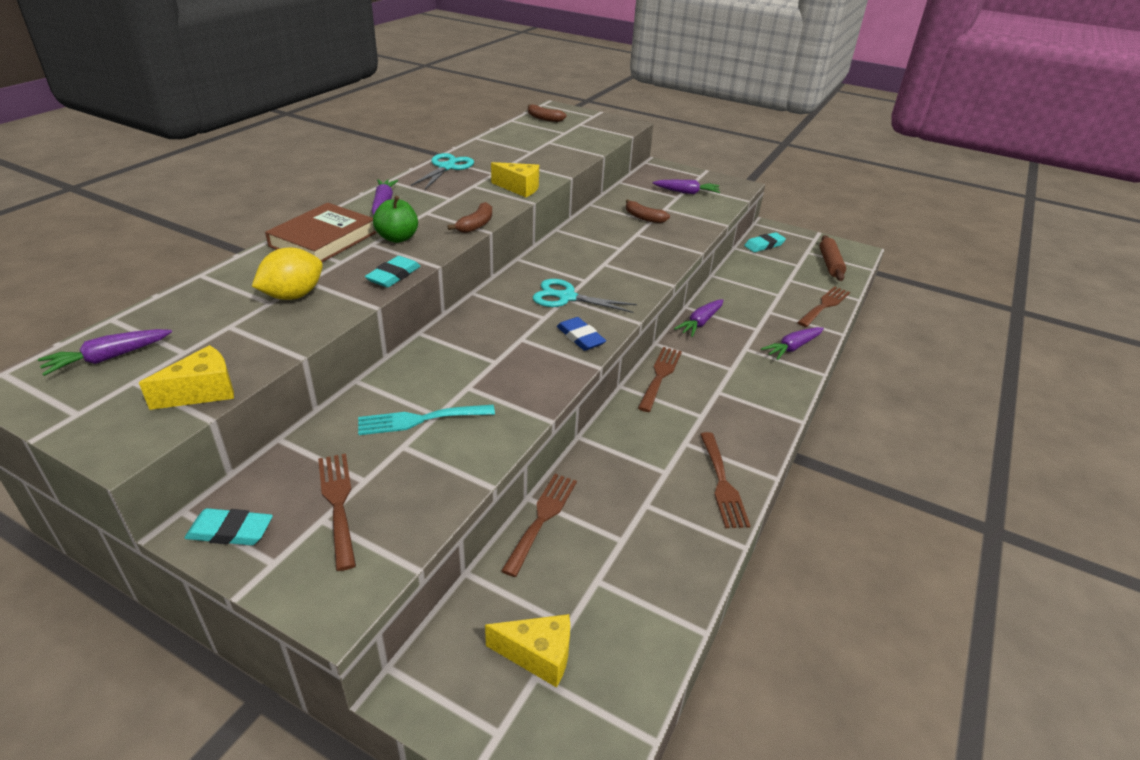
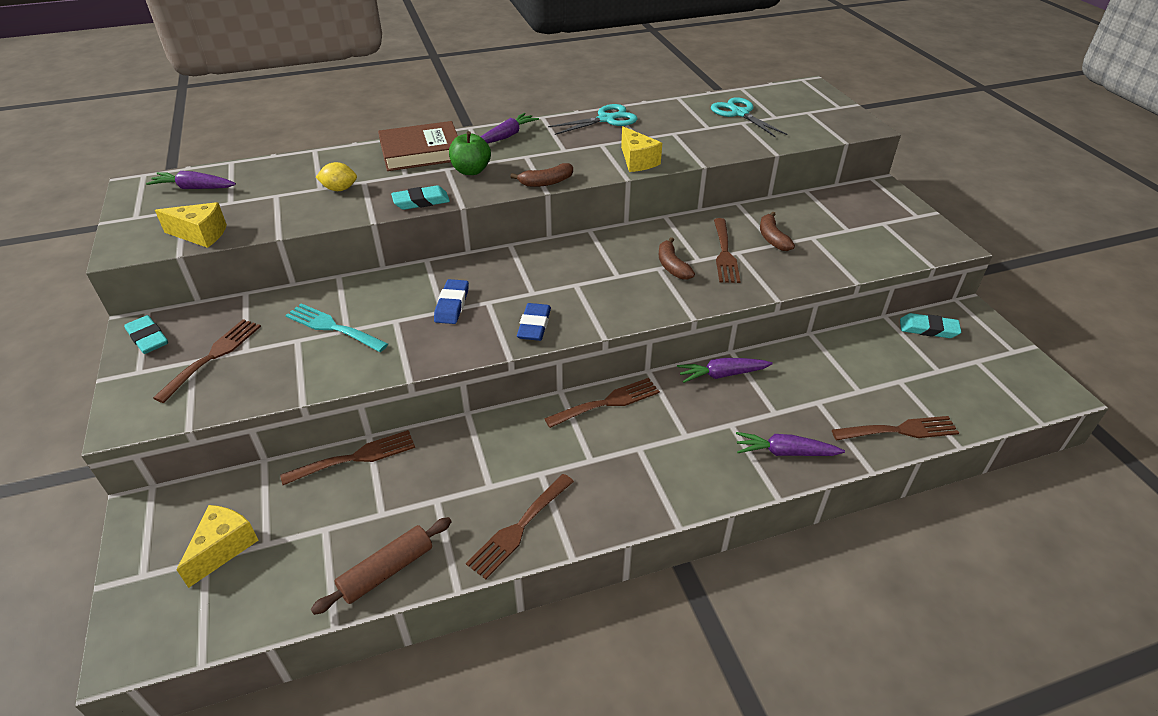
camera: 45 degrees right, 5 degrees up
yellow lemon [252,248,323,300] -> yellow lemon [316,162,357,191], size x0.65
yellow cheese [485,614,570,688] -> yellow cheese turned 120 degrees counterclockwise [176,505,259,588]
brown banana [528,104,567,122] -> brown banana moved to [659,237,695,280]
turquoise scissors [533,279,637,313] -> turquoise scissors moved to [711,97,787,138]
purple carrot [653,180,720,194] -> none
brown rolling pin [819,235,846,281] -> brown rolling pin moved to [311,517,452,615]
none -> blue eraser [434,279,469,324]
none -> brown fork [714,218,741,283]

